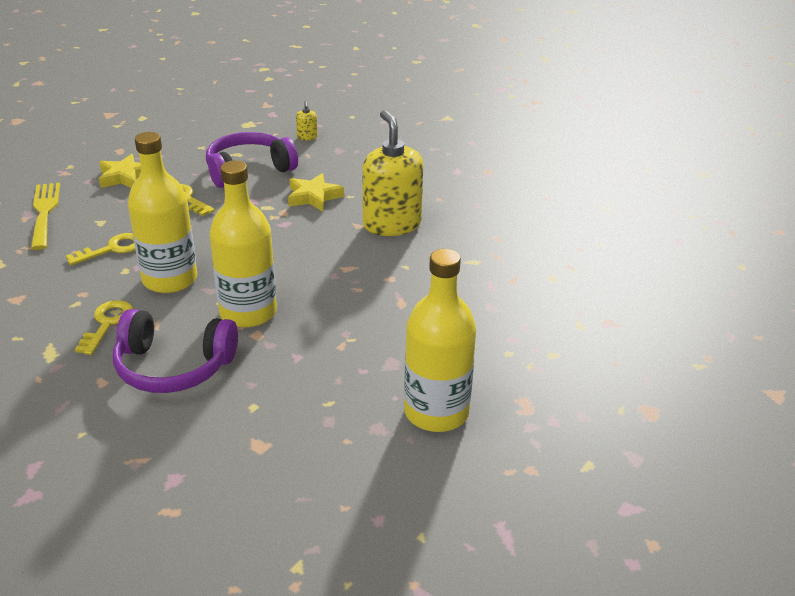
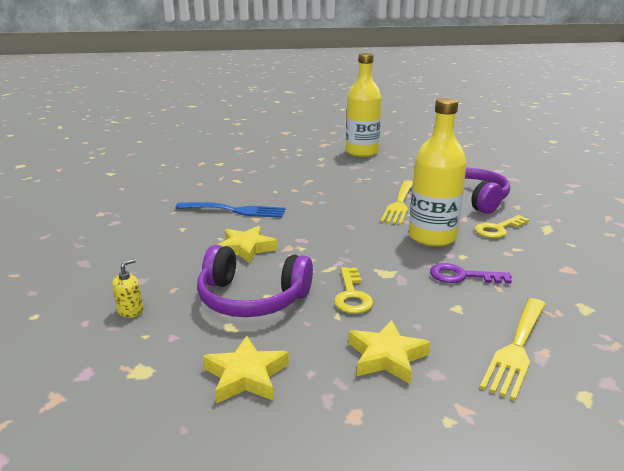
camera: 135 degrees left, 10 degrees down
yellow key [66,233,135,266] -> purple key [430,263,512,284]
yellow bottle [209,160,277,328] -> yellow fork [381,180,413,225]
yellow soap dispenser [362,110,423,236] -> blue fork [175,202,286,218]
none -> yellow star [203,336,289,404]

